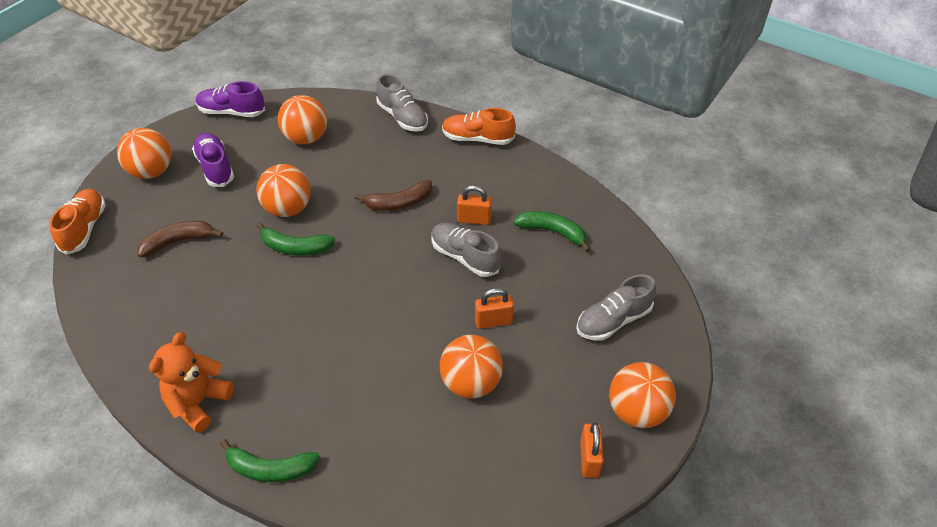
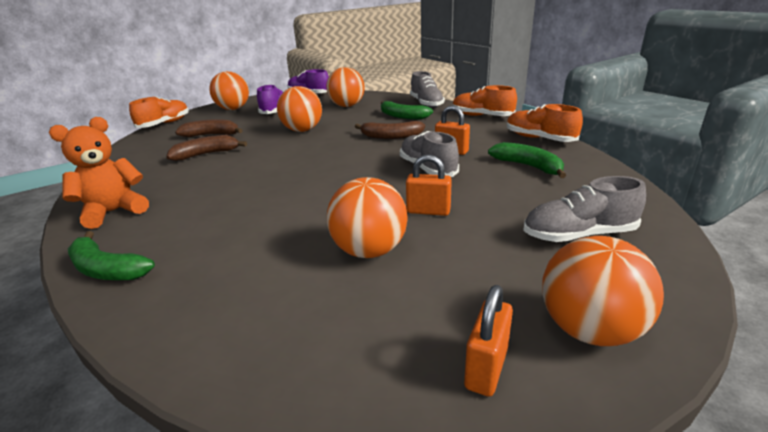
camera: 25 degrees right, 20 degrees down
green banana [257,223,335,255] -> green banana moved to [381,101,433,119]
none -> brown banana [166,135,247,161]
none -> orange shoe [507,104,583,142]

